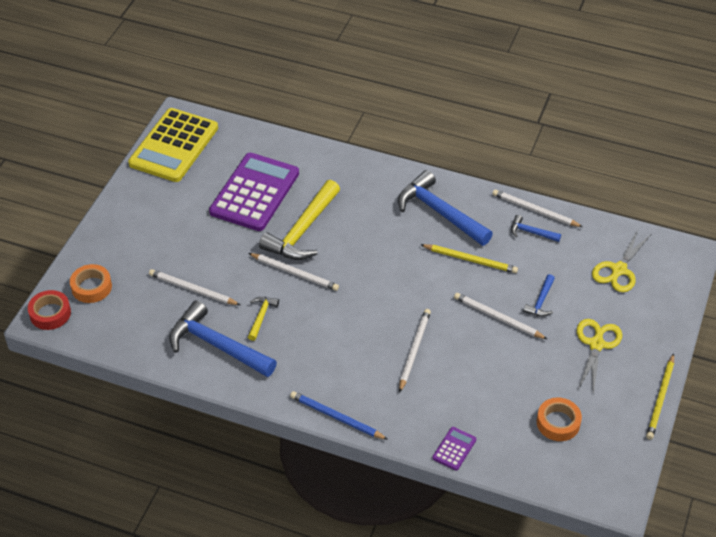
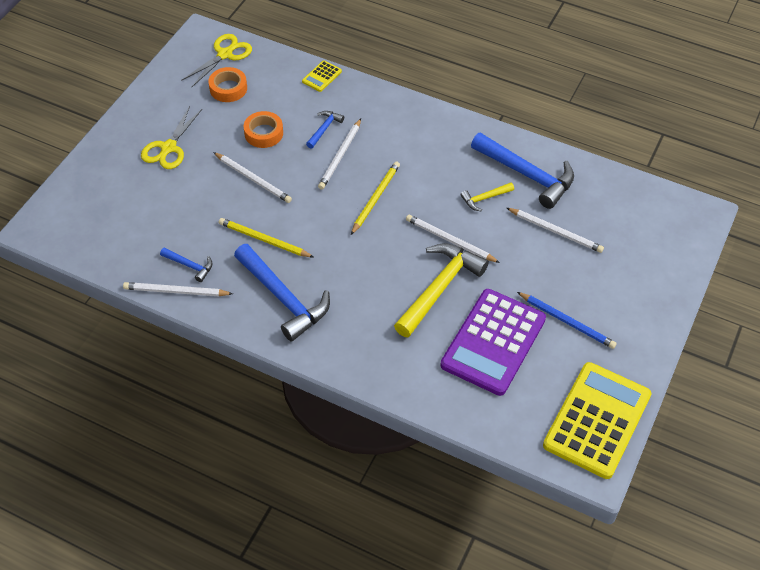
camera: 175 degrees left, 5 degrees up
red tape [28,290,71,330] -> none
orange tape [70,264,112,303] -> orange tape moved to [244,111,283,148]
yellow hammer [248,297,279,341] -> yellow hammer turned 45 degrees clockwise [460,183,514,211]
blue pencil [290,391,388,440] -> blue pencil moved to [517,292,617,349]
purple calculator [433,427,476,471] -> yellow calculator [302,60,342,92]
white pencil [492,189,583,227] -> white pencil turned 150 degrees clockwise [123,282,233,296]
blue hammer [523,274,555,317] -> blue hammer moved to [306,111,344,149]
yellow scissors [592,230,651,292] -> yellow scissors moved to [181,34,252,87]
yellow pencil [646,354,674,440] -> yellow pencil moved to [351,161,400,235]

